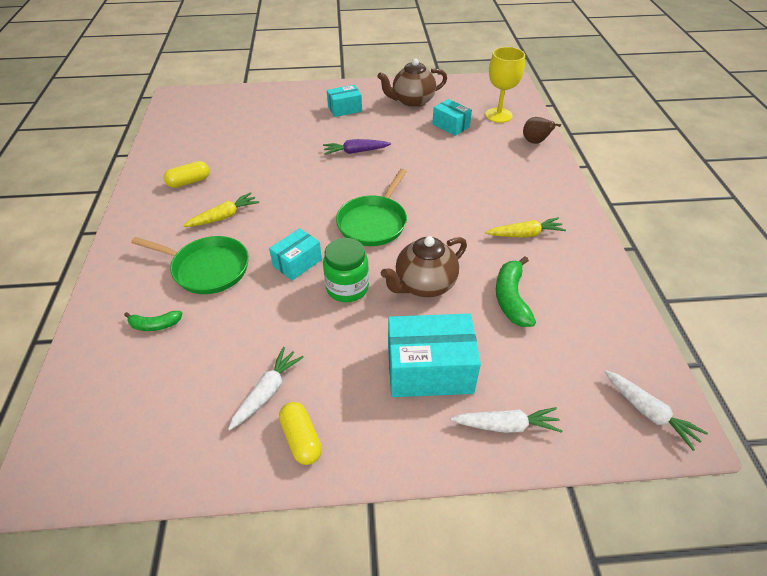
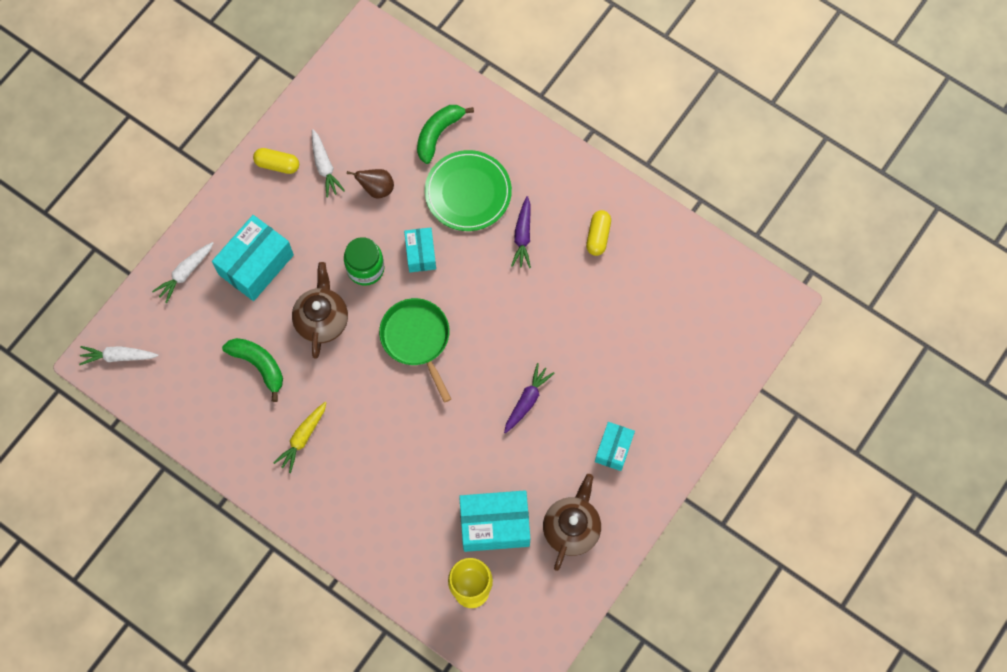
camera: 130 degrees right, 25 degrees up
green banana [124,311,182,331] -> green banana [417,105,474,164], size x1.65
green pan [131,236,249,294] -> green plate [425,150,512,231]
yellow carrot [183,192,259,227] -> purple carrot [511,196,531,268]
turquoise box [432,99,472,136] -> turquoise box [459,490,530,552], size x1.71
brown pear [523,117,561,144] -> brown pear moved to [347,169,394,198]

